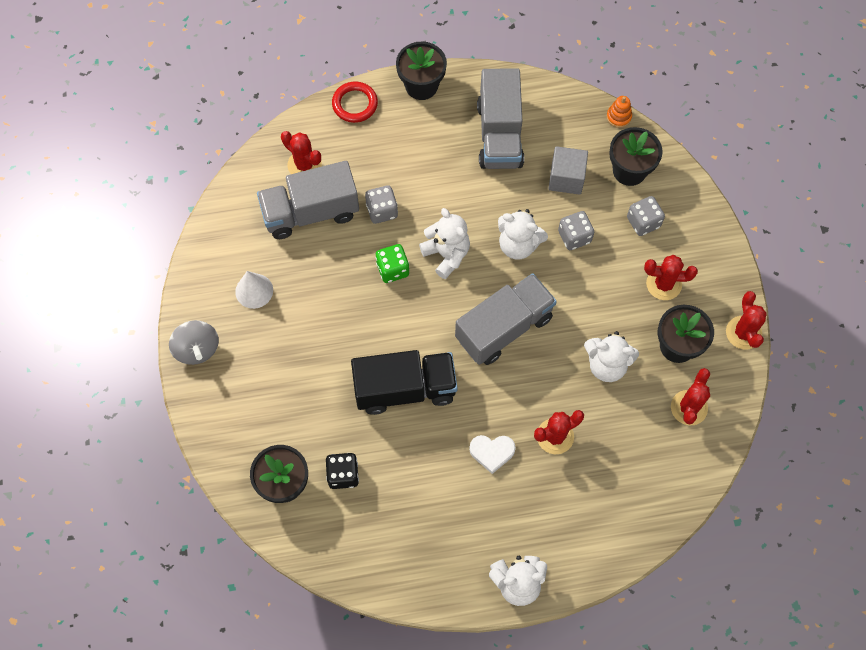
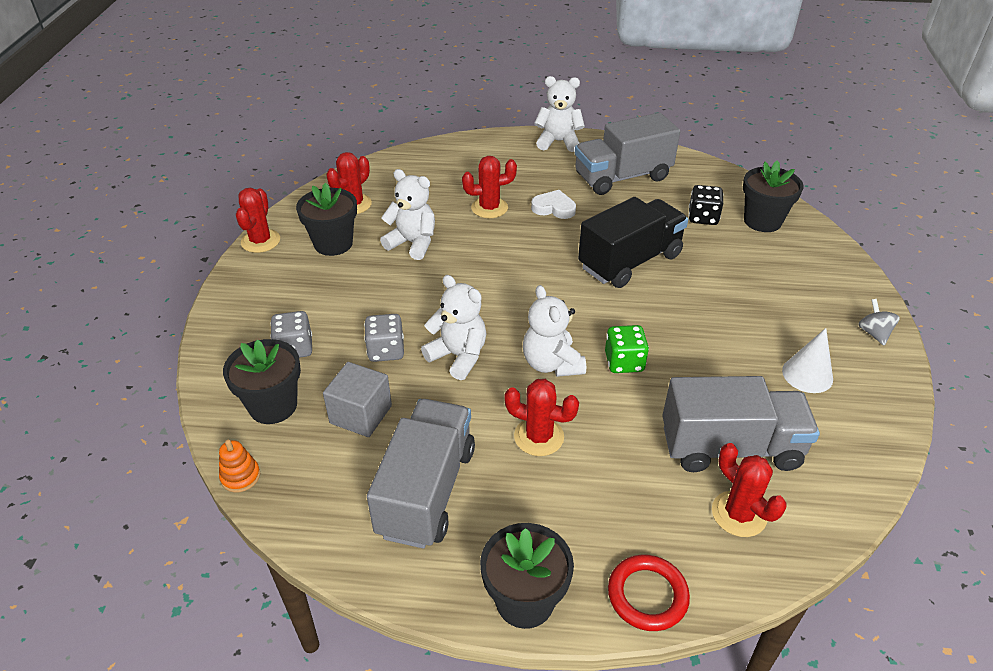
camera: 165 degrees left, 25 degrees down
grey spinning top [169,320,219,365] -> grey spinning top [858,299,900,345], size x0.64
black truck [351,350,458,415] -> black truck turned 135 degrees clockwise [578,197,688,288]
grey dice [365,185,398,224] -> none
grey truck [455,273,557,365] -> grey truck moved to [575,113,680,195]
red cactus [644,255,698,300] -> red cactus moved to [504,379,579,456]

